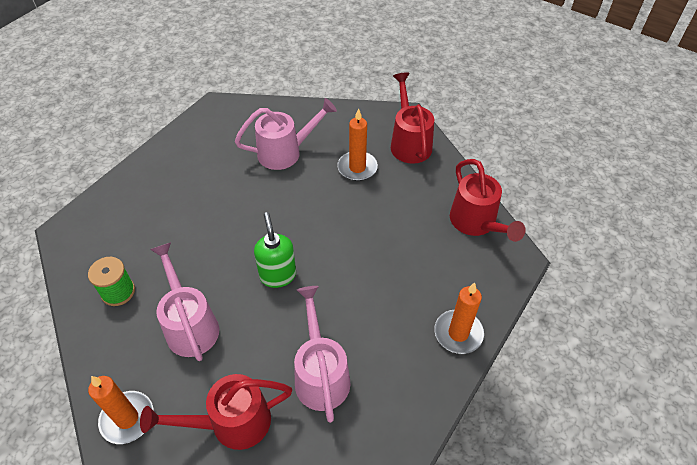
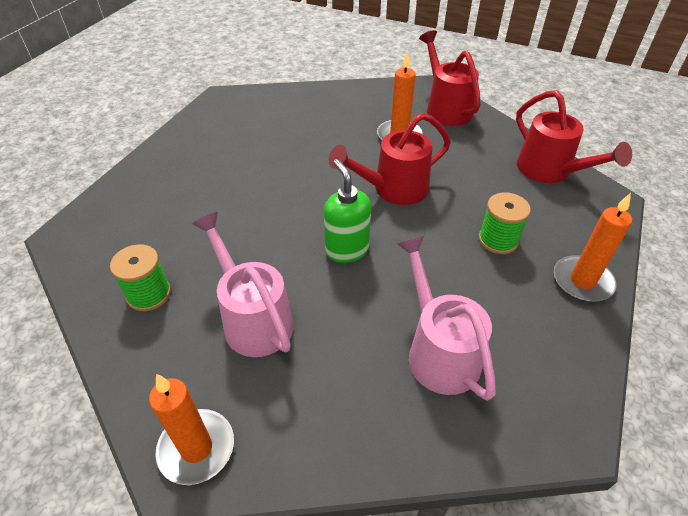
camera: 10 degrees left, 5 degrees down
red watering can [140,374,292,450] -> red watering can moved to [329,112,451,205]
pink watering can [235,98,337,170] -> none
none -> green spool [478,192,531,254]

